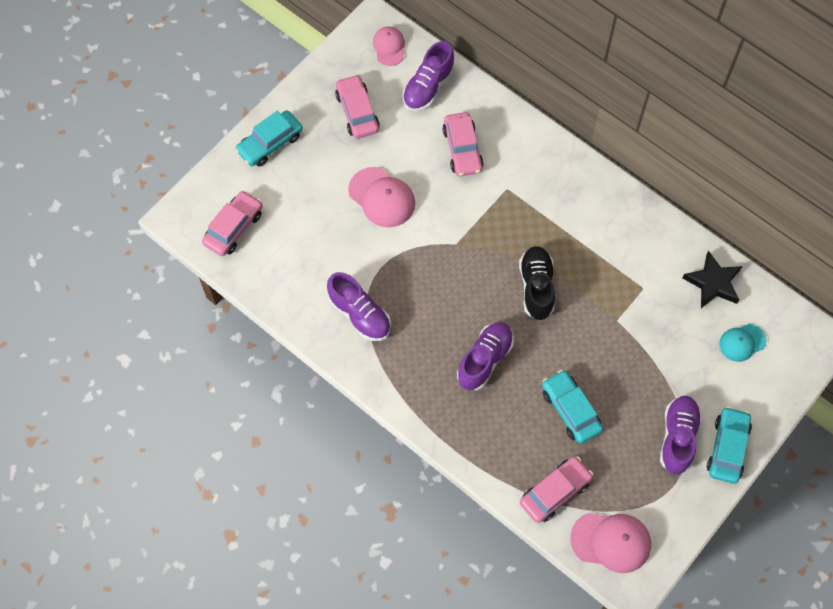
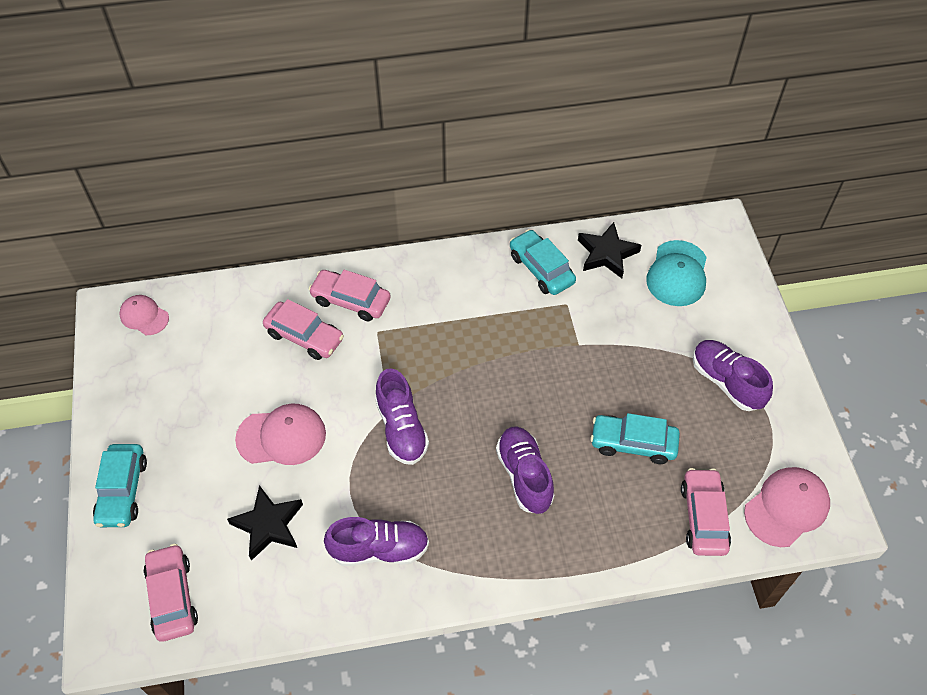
camera: 50 degrees left, 10 degrees down
pink car [335,74,380,139] -> pink car moved to [309,270,391,321]
purple shoe [402,41,455,111] -> purple shoe moved to [375,368,429,465]
black shoe [519,246,555,320] -> none
turquoise car [707,406,752,484] -> turquoise car moved to [510,229,576,295]
turquoise cap [719,324,766,362] -> turquoise cap [646,240,707,306], size x1.58
none -> black star [227,485,303,561]

